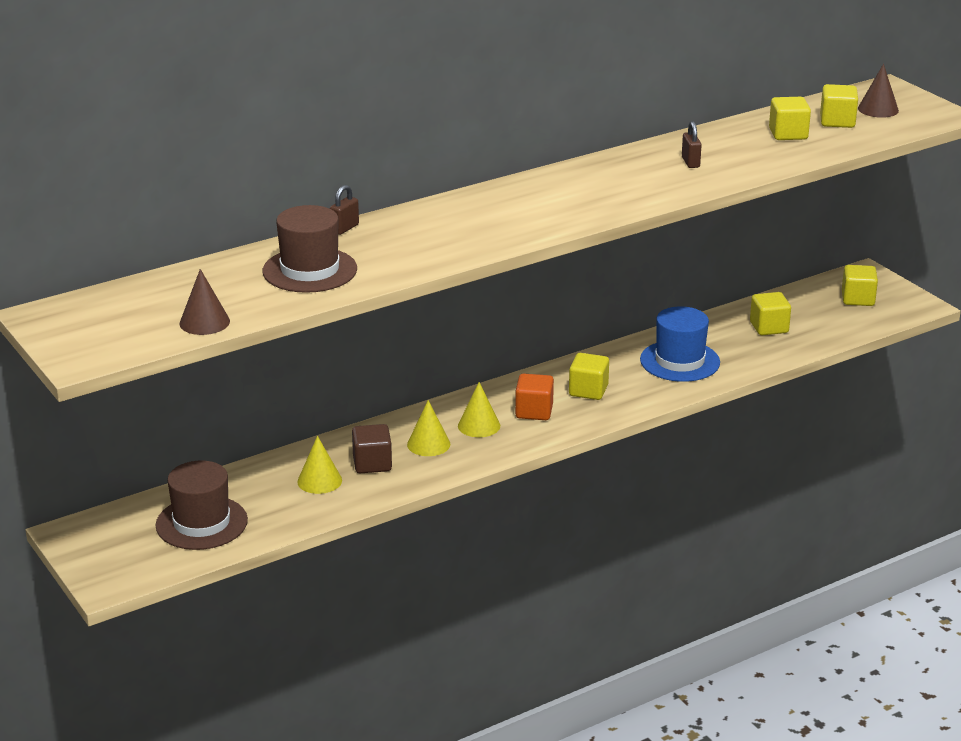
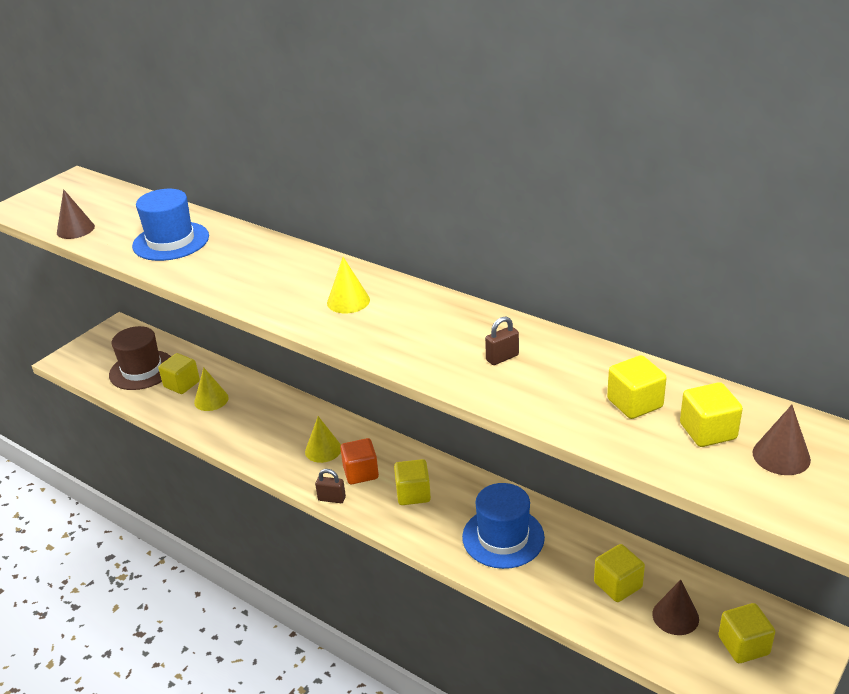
camera: 70 degrees right, 5 degrees up
brown hat [263,205,357,293] -> blue hat [132,189,209,261]
brown padlock [330,185,359,235] -> brown padlock moved to [315,469,346,503]
brown cube [352,424,392,473] -> none
yellow cone [407,400,450,456] -> yellow cone moved to [327,257,370,313]
none -> yellow cube [158,353,200,394]
none -> brown cone [652,580,699,635]

